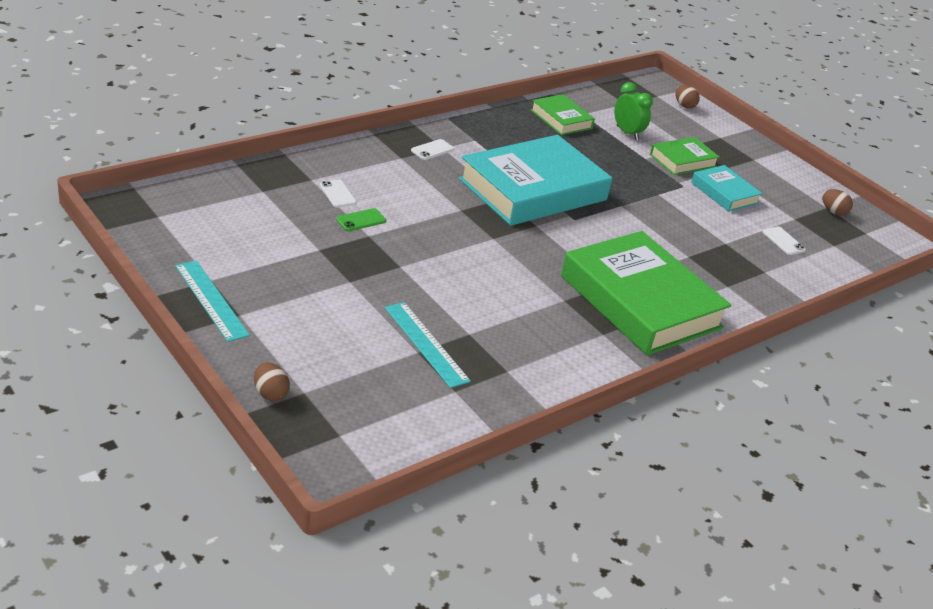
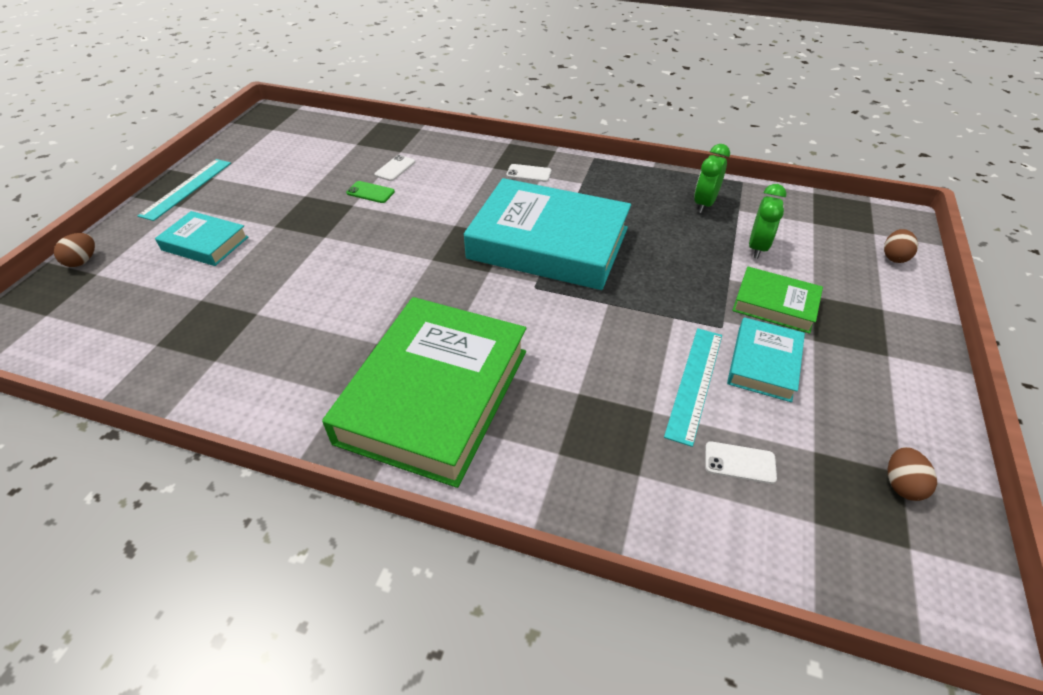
camera: 60 degrees right, 10 degrees up
turquoise ruler [385,302,471,388] -> turquoise ruler moved to [664,328,722,447]
green book [531,94,595,135] -> green clock [694,144,730,213]
white phone [763,227,806,255] -> white phone turned 75 degrees clockwise [705,441,777,484]
none -> turquoise book [155,211,248,266]

